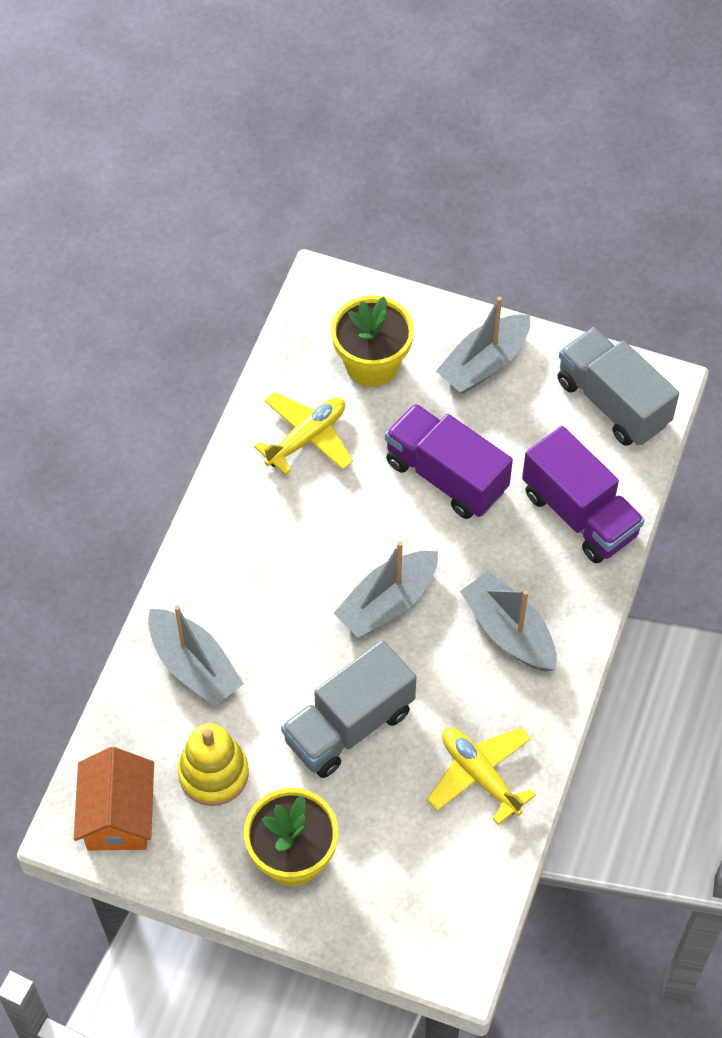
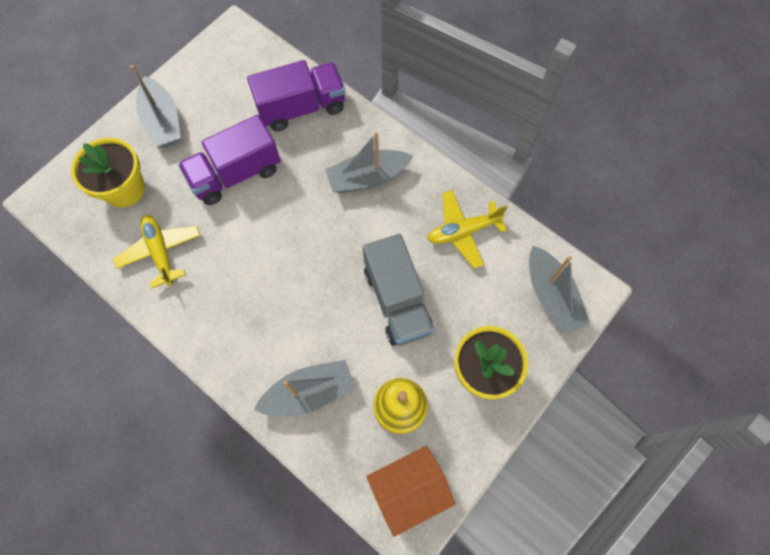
camera: 70 degrees left, 10 degrees up
orange house [74,747,154,851] -> orange house turned 45 degrees counterclockwise [366,446,455,537]
grey boat [334,541,438,638] -> grey boat moved to [529,246,590,335]
grey truck [557,327,679,446] -> none

